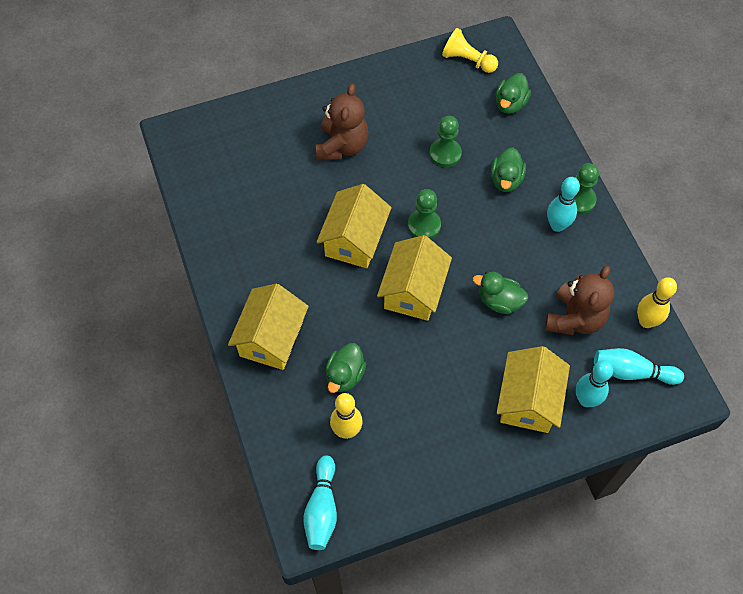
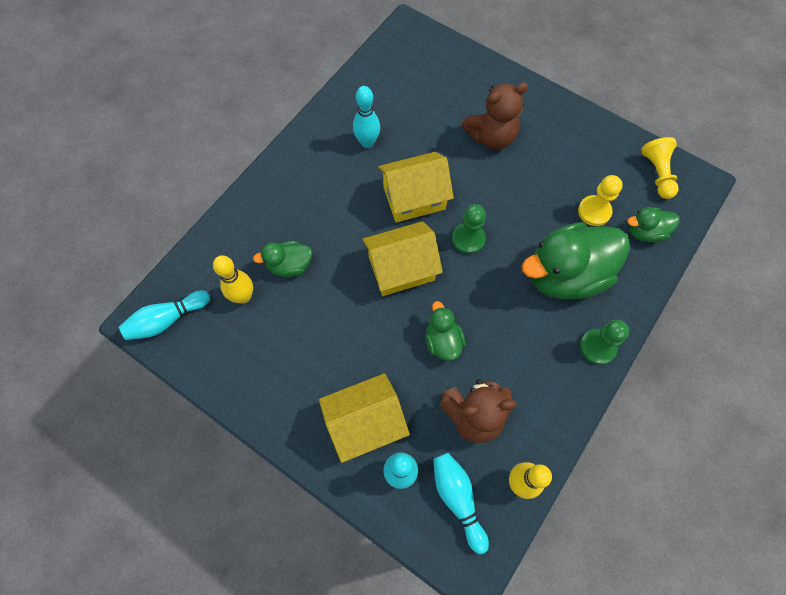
camera: 55 degrees right, 5 degrees up
yellow house [228,283,309,370] -> none
green pawn [430,116,462,167] -> none
green duck [491,148,526,192] -> green duck [522,222,630,299], size x2.01
turquoise bowling pin [547,177,580,232] -> turquoise bowling pin moved to [353,86,380,148]
none -> yellow pawn [578,175,623,226]

